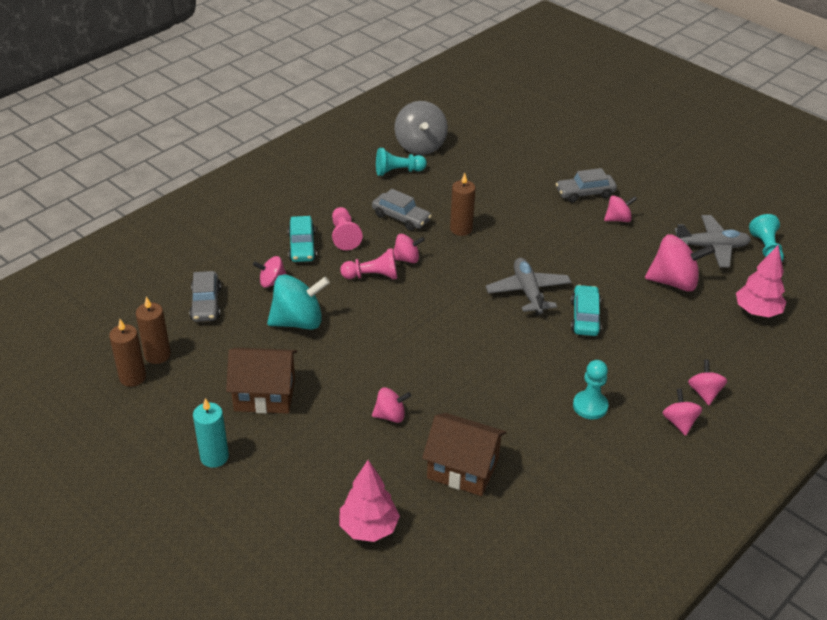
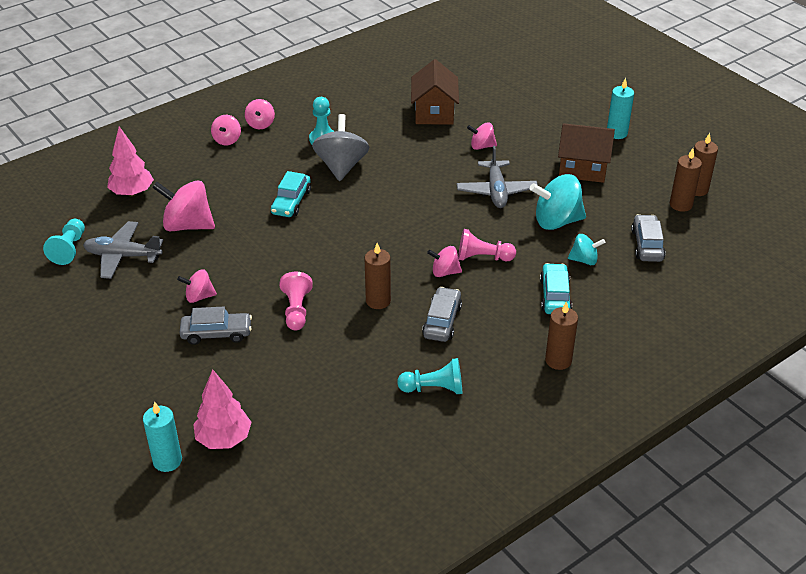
camera: 170 degrees left, 0 degrees up
pink spinning top [253,256,287,288] -> turquoise spinning top [568,234,605,265]
pink pawn [332,207,363,250] -> pink pawn moved to [280,272,313,330]
pink tree [339,460,400,542] -> pink tree moved to [193,369,252,449]
grey car [372,189,432,231] -> grey car turned 60 degrees clockwise [422,287,462,342]
grey spinning top [394,101,448,155] -> grey spinning top moved to [312,114,369,181]
brown house [422,413,507,496] -> brown house turned 60 degrees clockwise [411,59,459,125]
grey plane [486,258,571,316] -> grey plane moved to [457,146,538,208]
none -> turquoise candle [143,402,182,472]
none -> brown candle [545,301,578,370]

